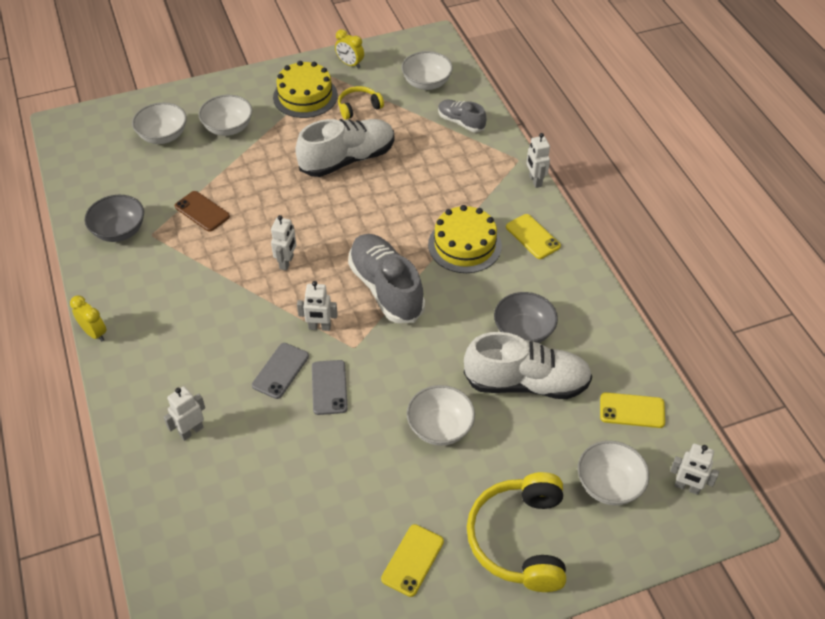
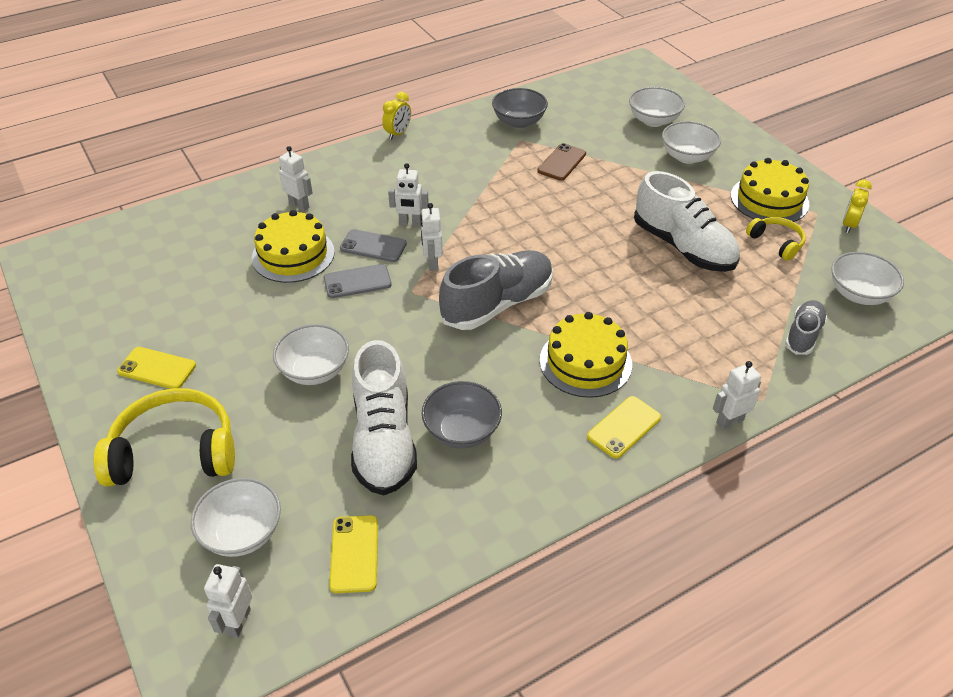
camera: 80 degrees right, 5 degrees down
white robot [271,215,296,271] -> white robot moved to [388,163,429,226]
none -> yellow cake [252,210,335,283]

